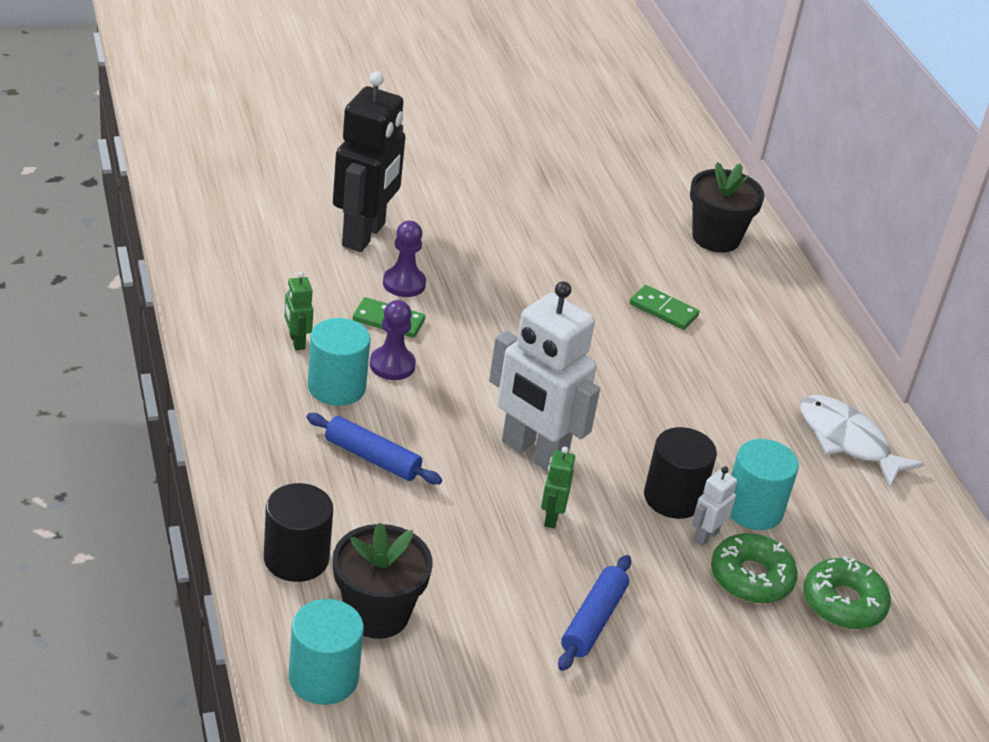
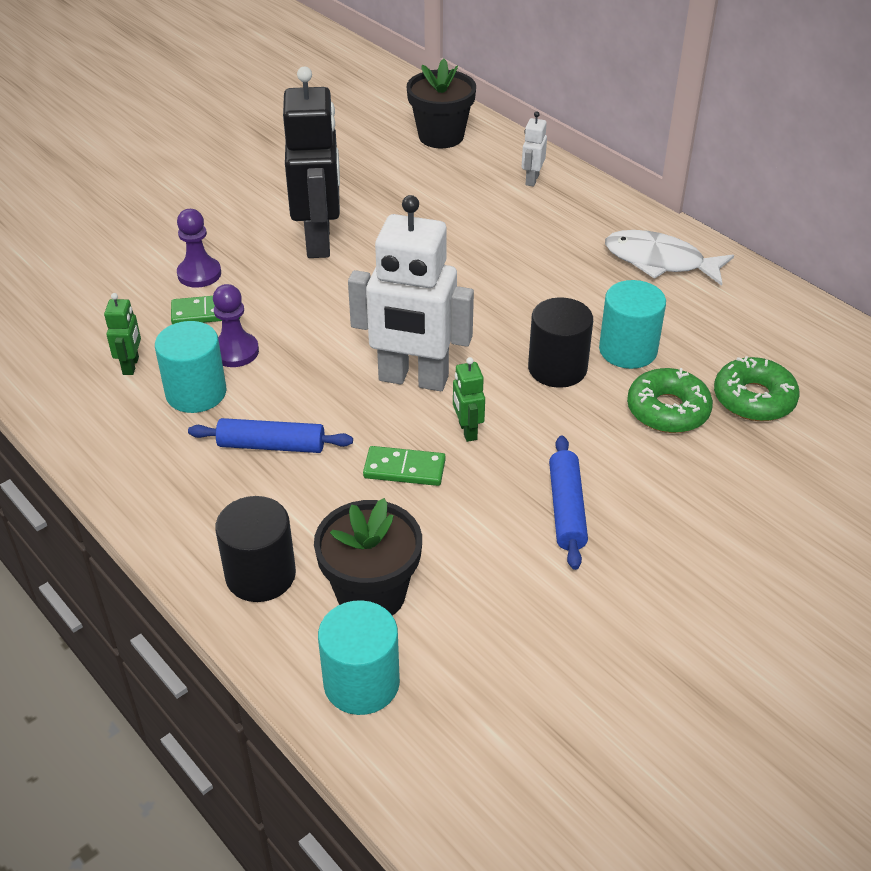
camera: 20 degrees left, 5 degrees up
green robot [285,271,313,350] -> green robot turned 135 degrees counterclockwise [104,293,141,375]
black robot [333,72,405,252] -> black robot moved to [283,67,340,258]
green domino [630,285,699,330] -> green domino moved to [363,446,446,486]
white robot [692,466,737,546] -> white robot moved to [522,112,547,187]

